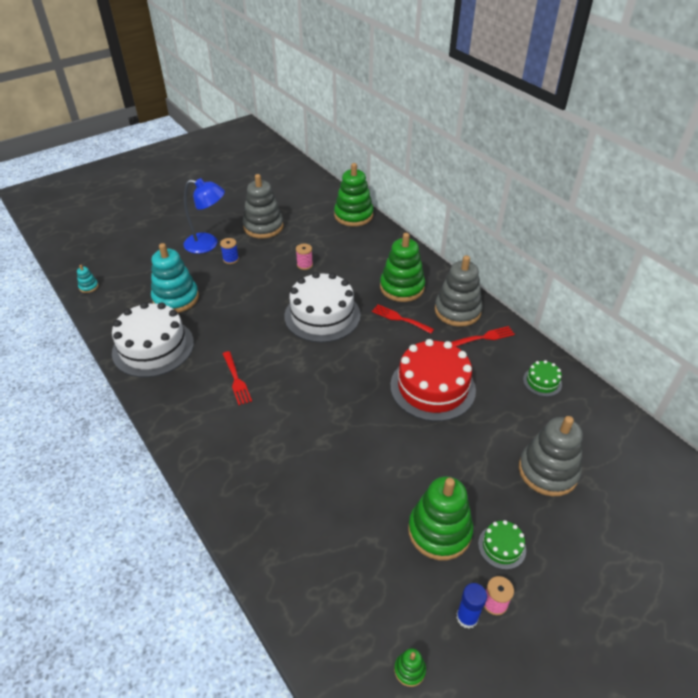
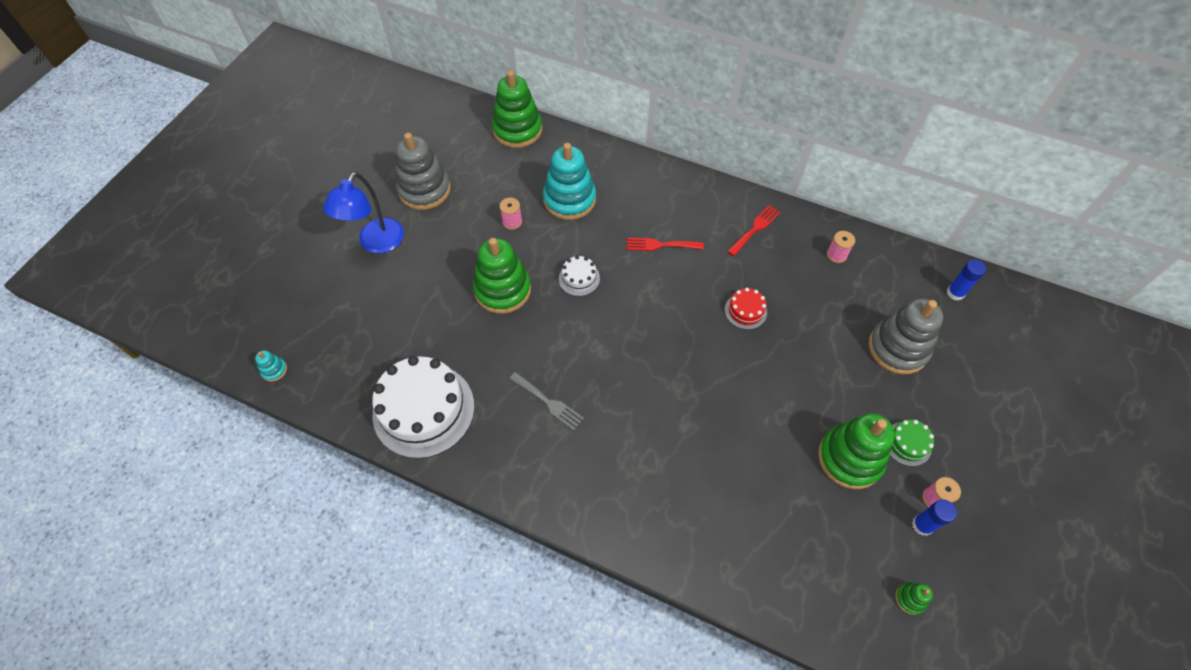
camera: 30 degrees left, 15 degrees up
turquoise stacking toy [151,243,199,313] -> turquoise stacking toy moved to [543,143,596,220]
blue lamp [184,178,225,254] -> blue lamp turned 135 degrees clockwise [323,172,404,253]
blue spool [220,238,239,264] -> none
red fork [223,351,252,405] -> grey fork [509,372,584,430]
white cake [284,272,360,343] -> white cake [559,256,600,296], size x0.45
green stacking toy [380,233,425,302] -> green stacking toy moved to [473,238,531,314]
red cake [390,339,476,421] -> red cake [725,288,767,330], size x0.45
grey stacking toy [435,255,483,327] -> none
green cake [523,360,562,397] -> pink spool [827,231,855,263]
none -> blue glue stick [947,259,986,301]

